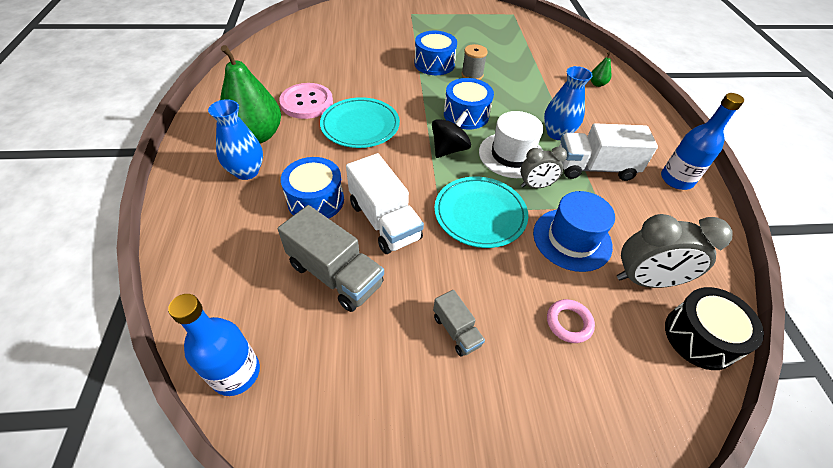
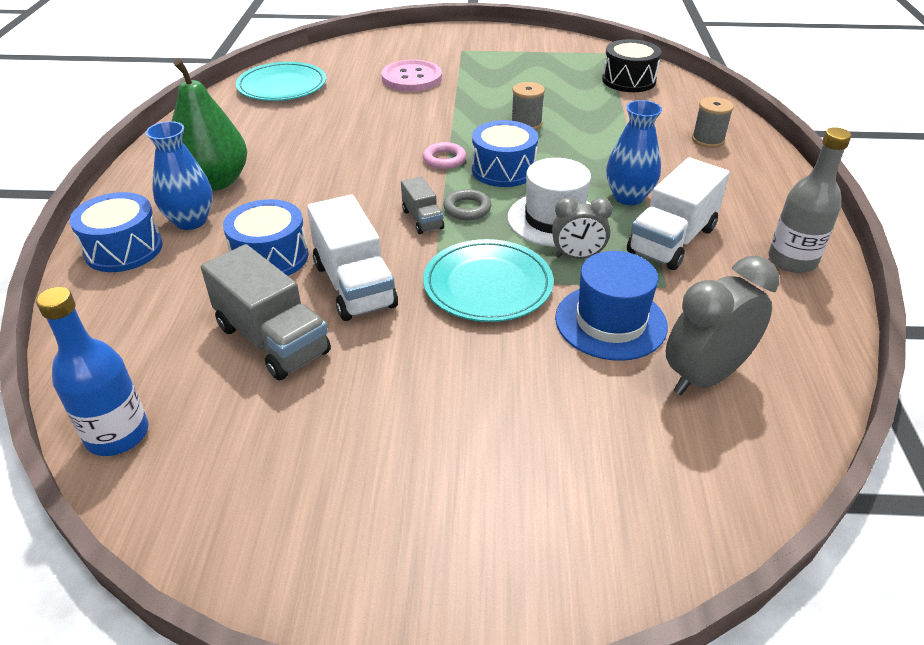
camera: 10 degrees right, 10 degrees down
pink button [279,83,333,119] -> pink button moved to [382,60,442,92]
turquoise plate [320,97,400,148] -> turquoise plate moved to [236,62,326,101]
blue drum [414,31,457,75] -> blue drum moved to [69,192,163,272]
black spinning top [432,111,471,158] -> grey ring [444,189,492,220]
grey truck [433,290,485,357] -> grey truck moved to [401,176,444,234]
pink ring [547,299,595,343] -> pink ring moved to [423,142,466,169]
white truck [559,123,658,181] -> white truck turned 60 degrees counterclockwise [627,157,730,270]
green pear [590,52,611,87] -> grey spool [692,97,734,148]
grey clock [617,214,732,288] -> grey clock turned 135 degrees clockwise [666,256,779,395]
blue bottle [661,93,744,190] -> grey bottle [769,127,851,273]
black drum [665,287,764,370] -> black drum moved to [602,39,662,92]

